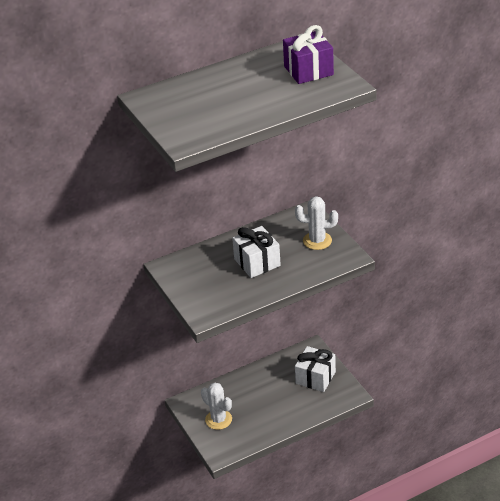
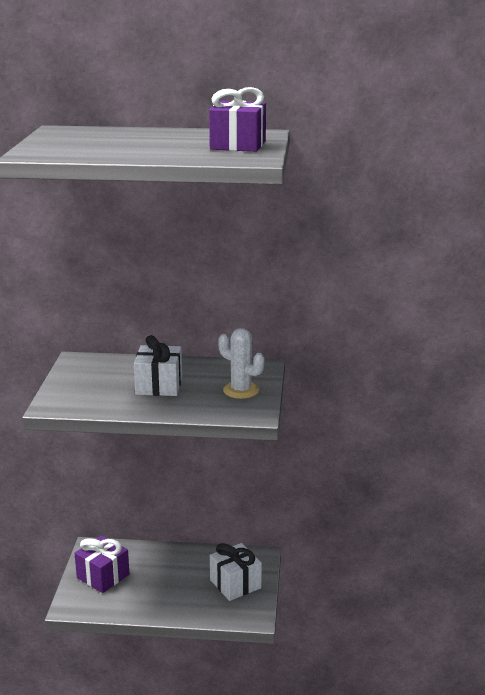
camera: 30 degrees right, 15 degrees down
white cactus [201,383,232,430] -> purple gift [75,536,129,593]

